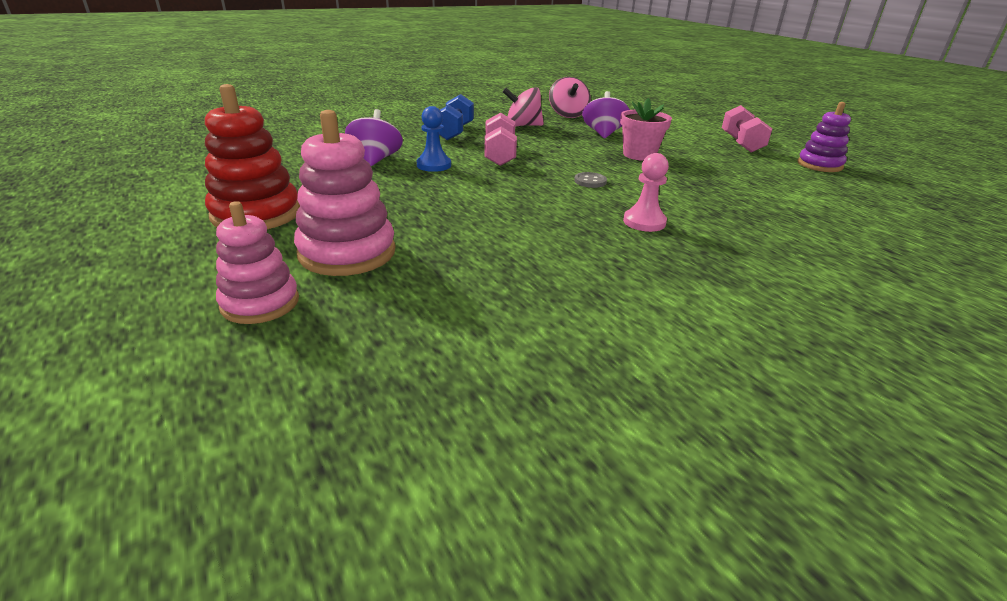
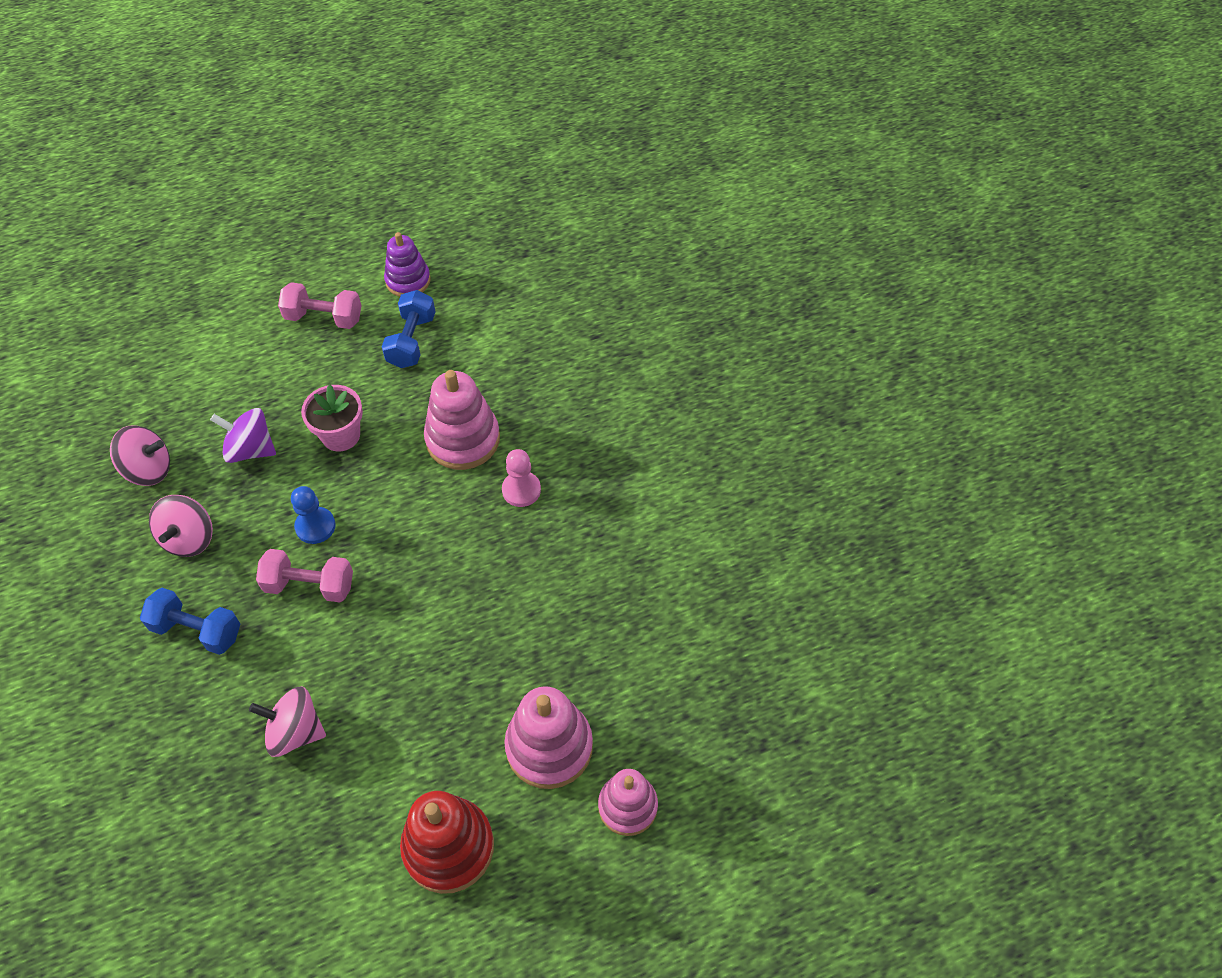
camera: 80 degrees left, 25 degrees up
purple spinning top [345,109,403,166] -> pink spinning top [249,686,326,757]
blue pawn [417,106,451,172] -> blue pawn moved to [291,486,336,544]
grey button [574,172,607,188] -> none
none -> blue dumbbell [382,290,436,368]
none -> pink stacking toy [424,370,500,470]

